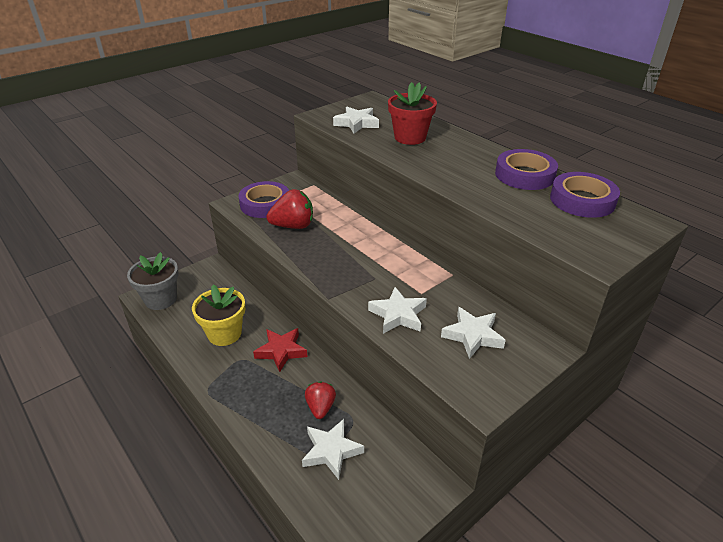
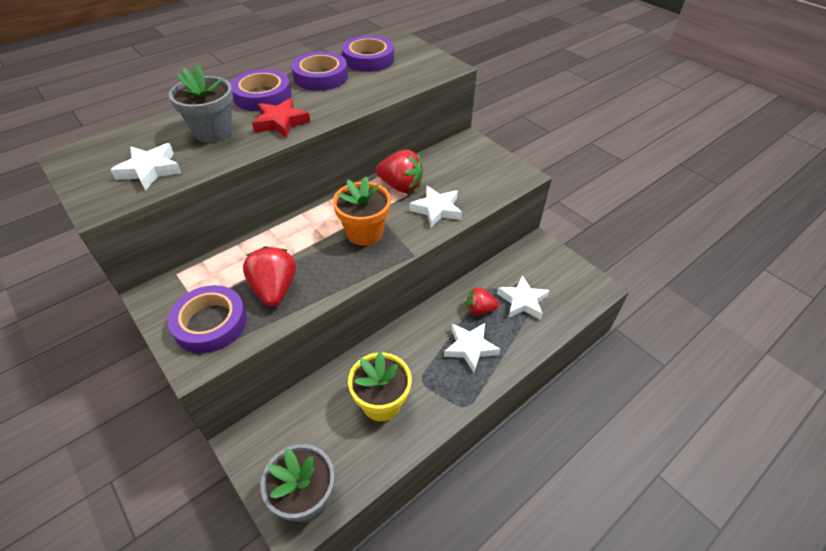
camera: 90 degrees left, 10 degrees up
red star [253,328,308,372] -> red star moved to [252,98,310,138]
red flower pot [388,82,437,145] -> grey flower pot [169,65,233,143]
white star [441,307,506,359] -> white star moved to [444,323,501,373]
none -> purple tape [230,69,292,111]
none -> orange flower pot [333,177,391,246]
none -> red strawberry [376,150,423,193]

